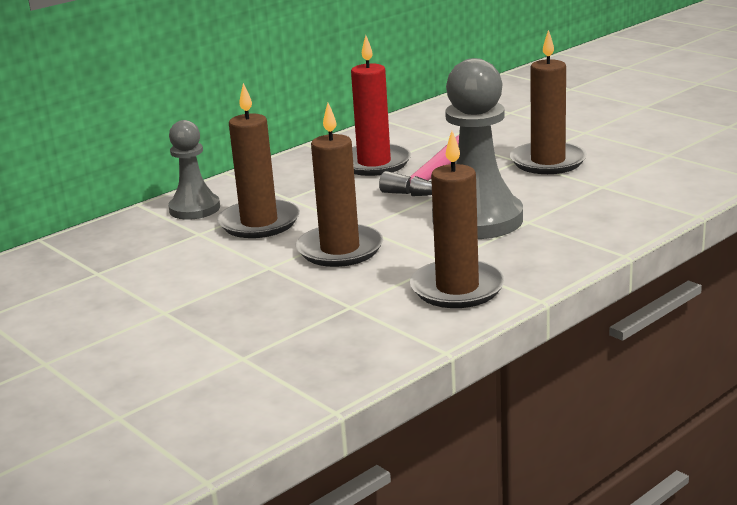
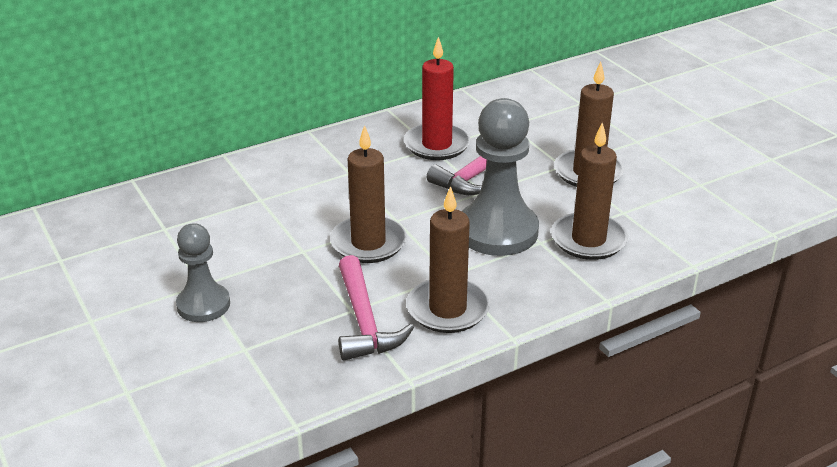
camera: 10 degrees right, 10 degrees up
grey pawn [168,120,220,220] -> grey pawn moved to [176,223,230,322]
brown candle [217,83,300,238] -> brown candle moved to [551,122,628,260]
none -> pink hammer [339,255,414,361]

